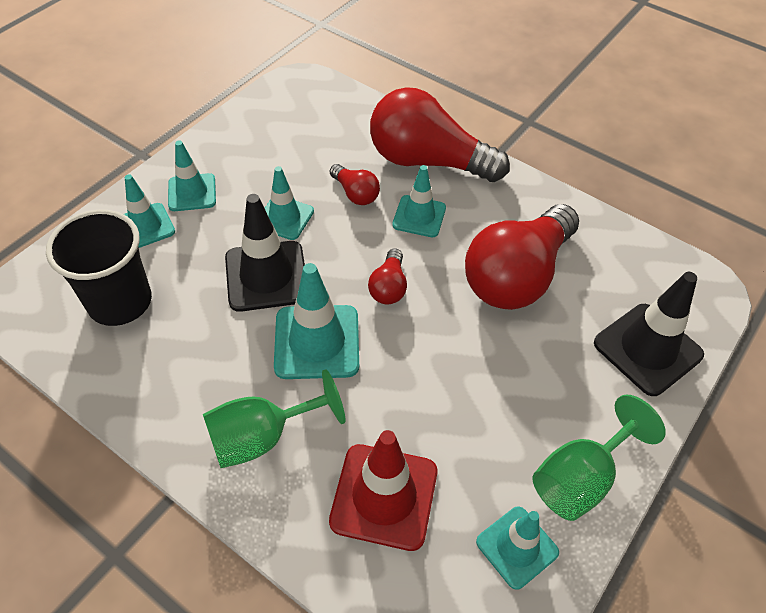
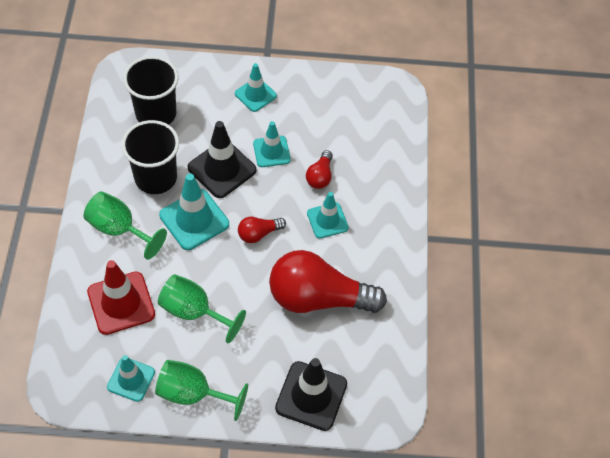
camera: 55 degrees right, 5 degrees up
turquoise traffic cone [124,175,175,248] -> none
red light bulb [370,87,510,182] -> none
none -> black cup [122,120,179,194]
none -> green goblet [158,274,246,343]

